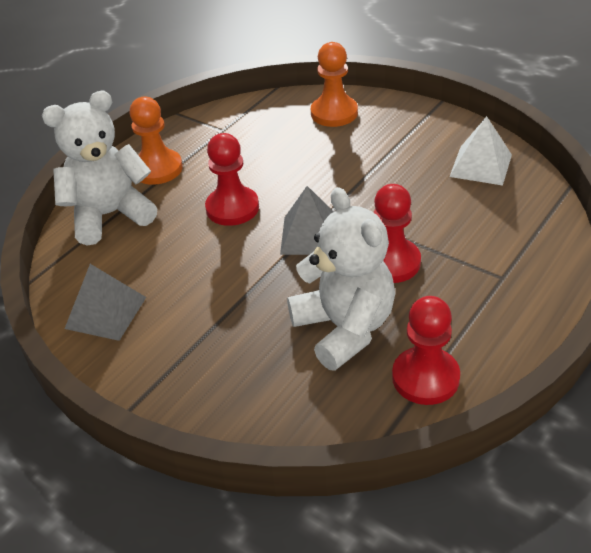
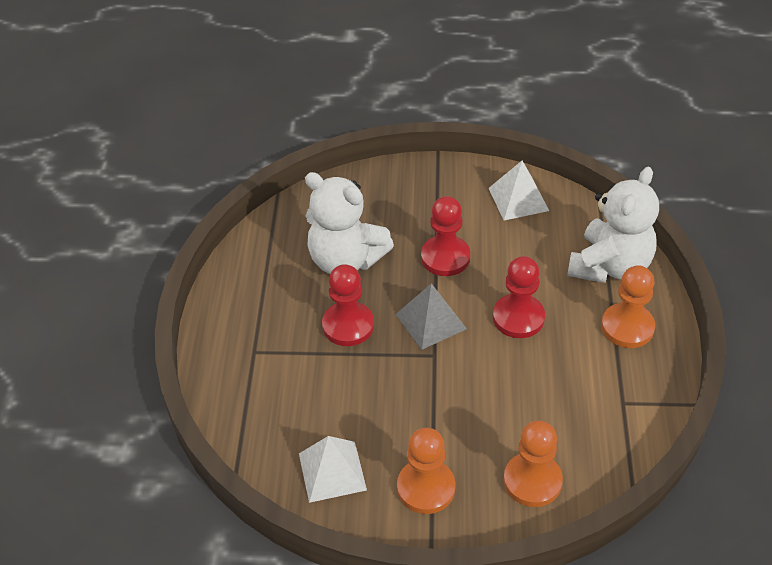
camera: 145 degrees right, 5 degrees up
grey pyramid [64,264,146,341] -> white pyramid [489,161,549,220]
red pawn [392,296,460,405] -> red pawn moved to [421,196,470,276]
none -> orange pawn [397,428,455,514]

